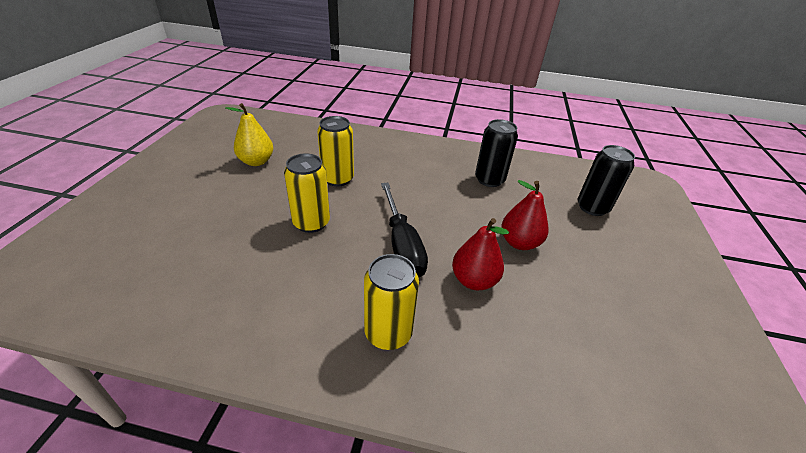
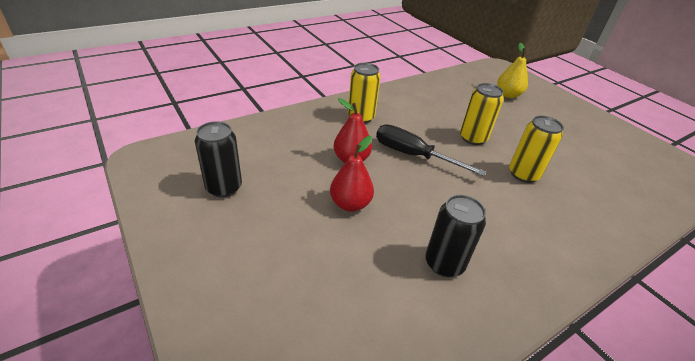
camera: 135 degrees right, 0 degrees up
yellow pear [226,103,273,166] -> yellow pear moved to [497,43,528,98]
black can [578,145,635,216] -> black can moved to [195,121,242,197]

